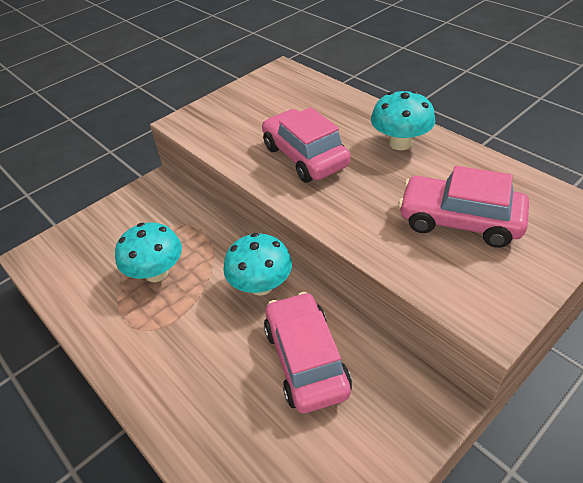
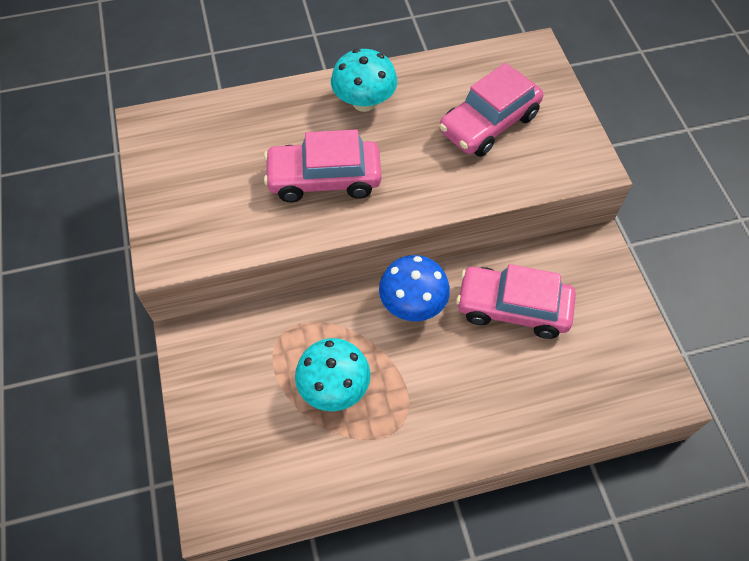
camera: 65 degrees left, 15 degrees up
turquoise mushroom [223,233,292,296] -> blue mushroom [379,255,450,321]

